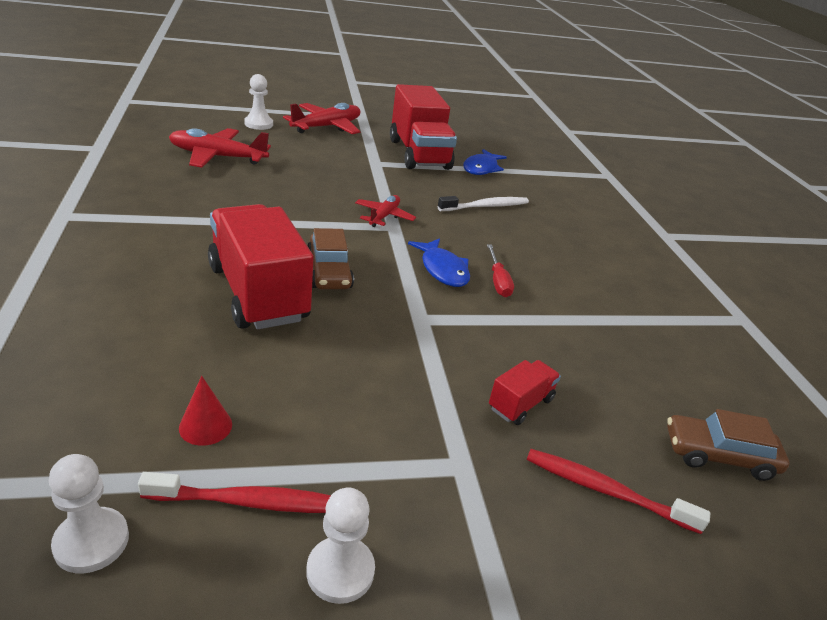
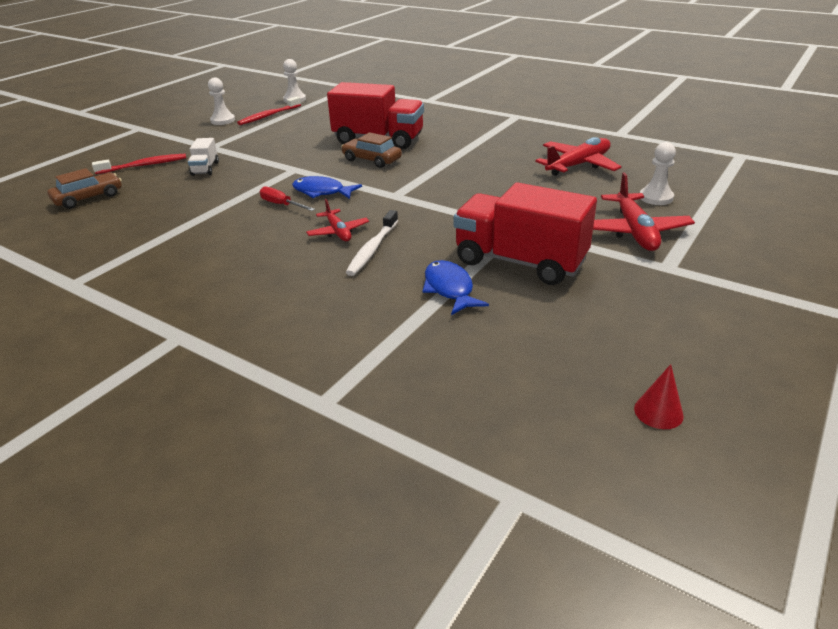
camera: 140 degrees right, 0 degrees up
red cone [179,376,232,446] -> red cone moved to [634,364,684,429]
red plane [355,195,416,227] -> red plane moved to [306,199,369,241]
red truck [489,360,561,425] -> white truck [188,138,219,176]

